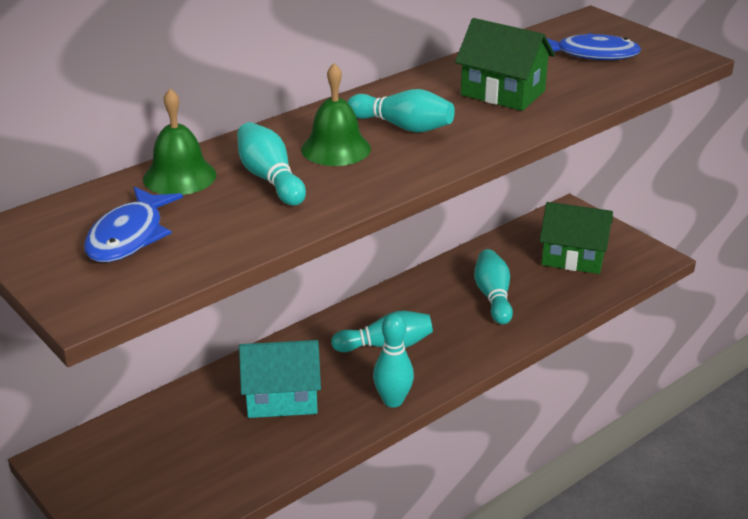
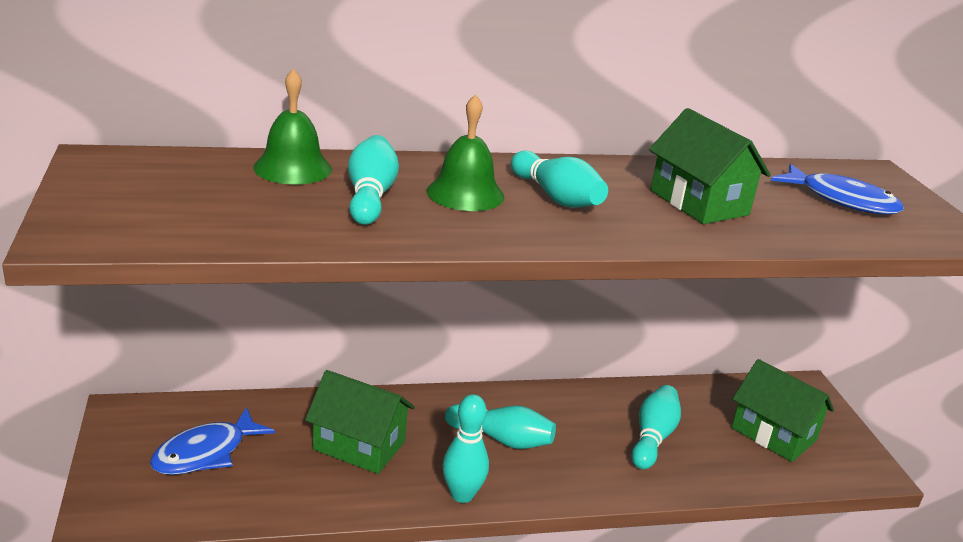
camera: 25 degrees right, 5 degrees down
blue fish [84,187,183,262] -> blue fish moved to [150,407,275,475]
turquoise house [239,340,321,418] -> green house [305,370,415,474]

